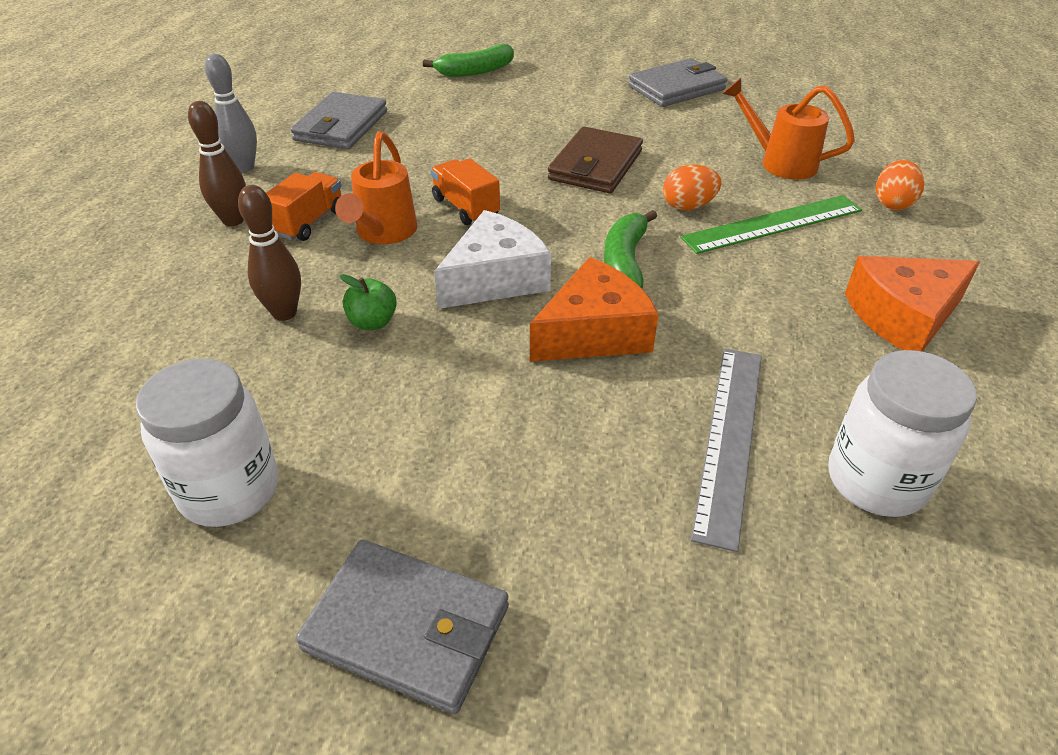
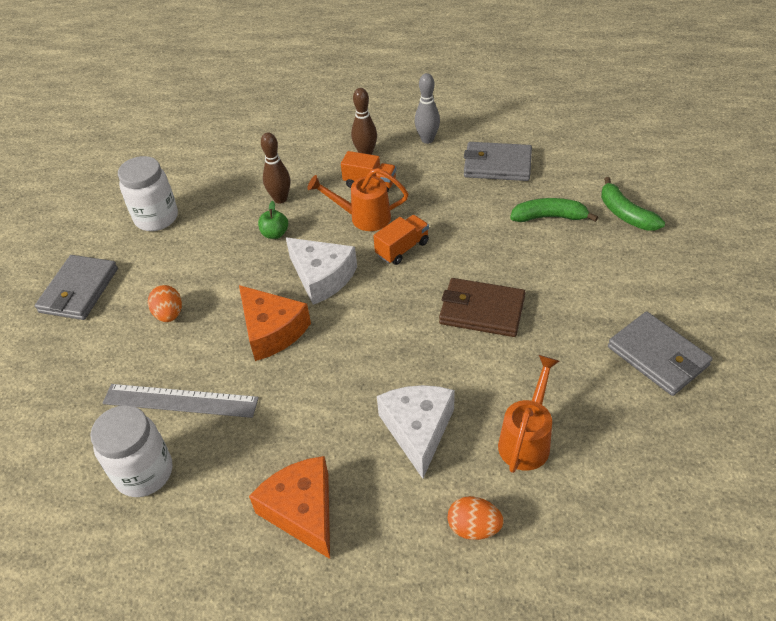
camera: 85 degrees right, 5 degrees up
green banana [604,210,657,289] -> green banana moved to [510,198,598,222]
orange egg [663,164,722,210] -> orange egg moved to [148,285,182,322]
green ruler [680,195,862,254] -> white cheese [377,385,455,479]

